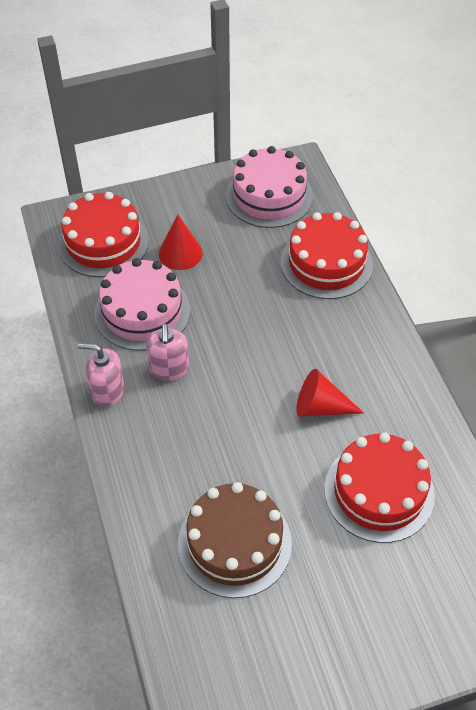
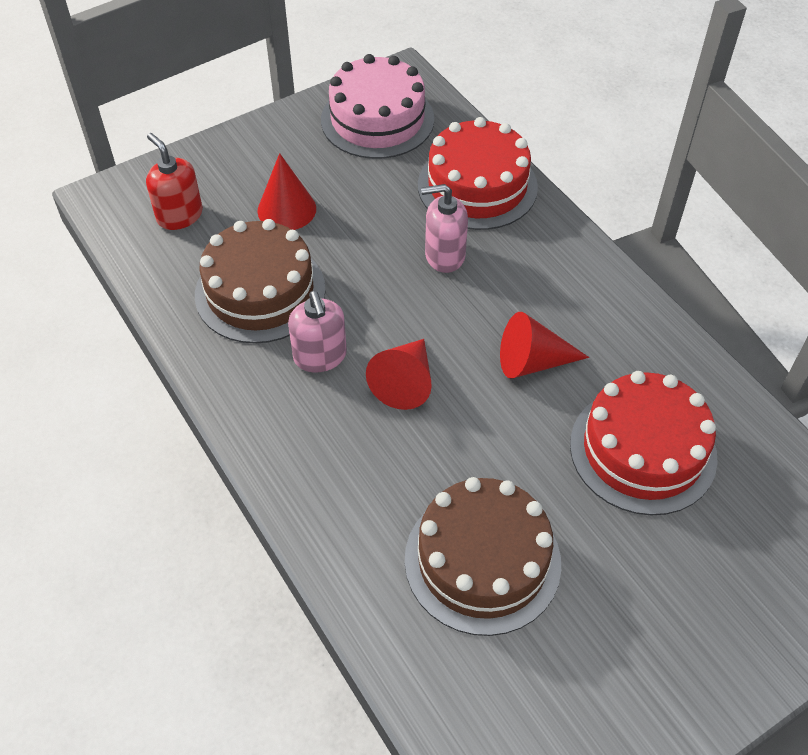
camera: 15 degrees left, 0 degrees up
red cake [58,192,149,277] -> red soap dispenser [146,133,203,230]
pink soap dispenser [78,343,124,407] -> pink soap dispenser moved to [421,184,468,273]
pink cake [94,258,190,351] -> brown cake [195,219,326,344]
none -> red cone [366,339,432,410]

